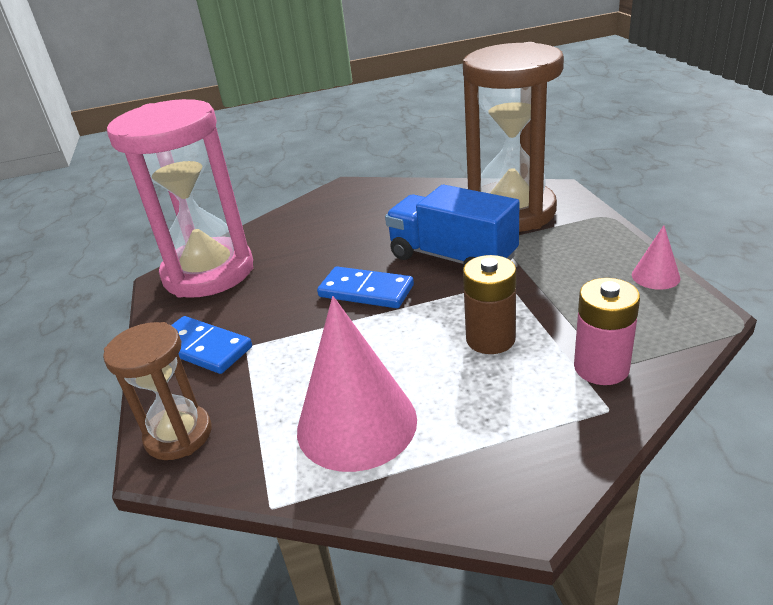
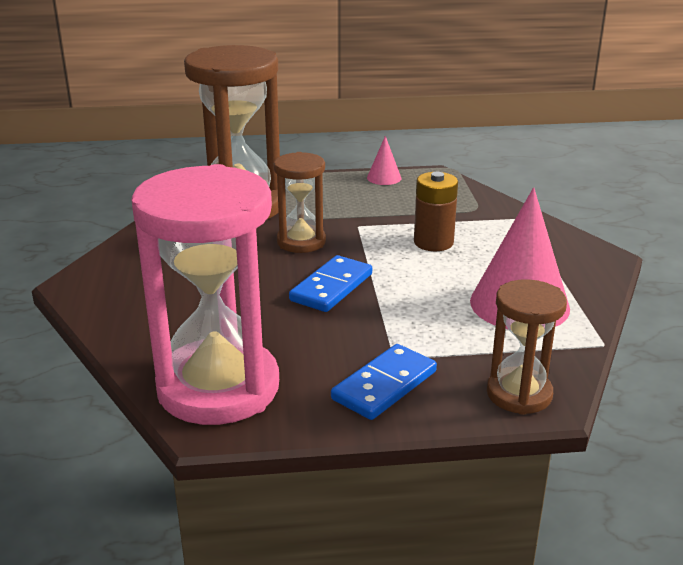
camera: 85 degrees left, 5 degrees down
blue truck [385,184,519,268] -> brown hourglass [274,152,326,253]
pink battery [574,278,640,385] -> none

